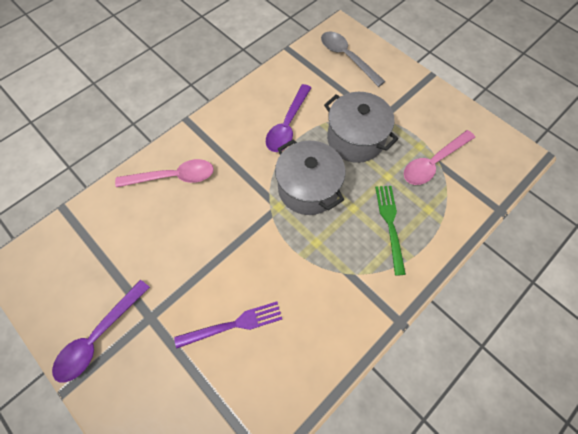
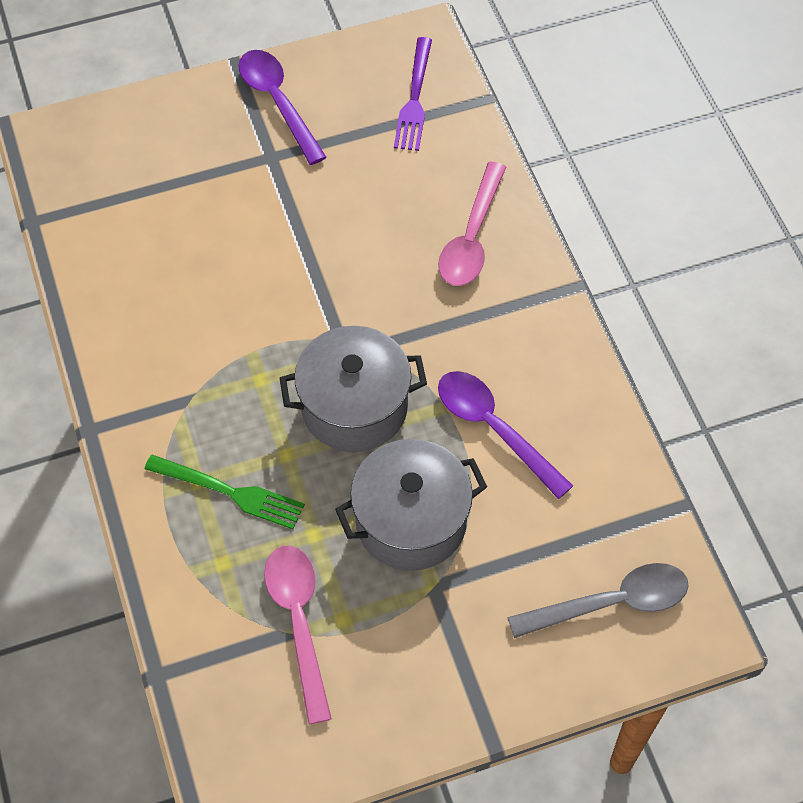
camera: 115 degrees right, 5 degrees down
purple fork [174,302,282,348] -> purple fork moved to [394,37,432,151]

